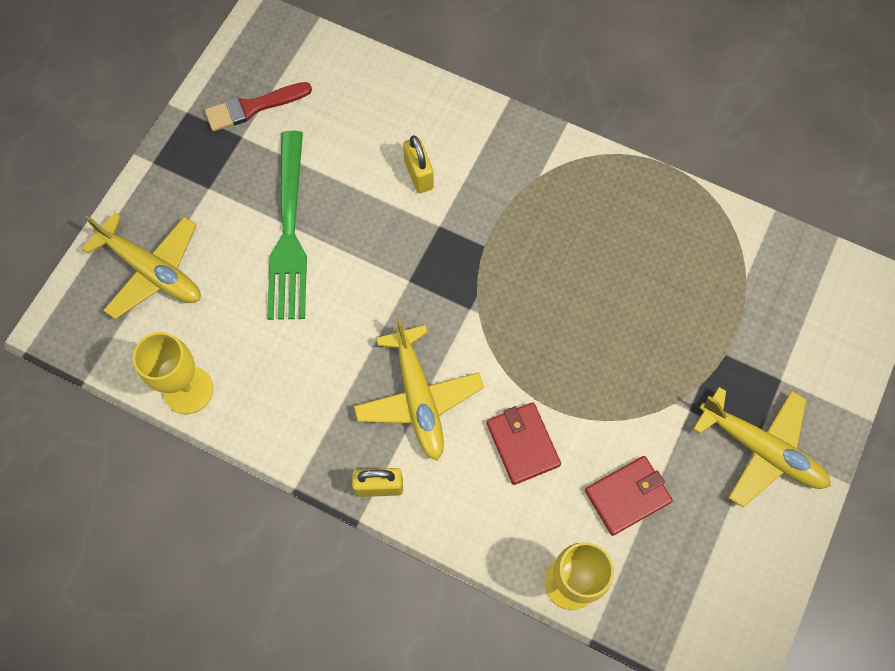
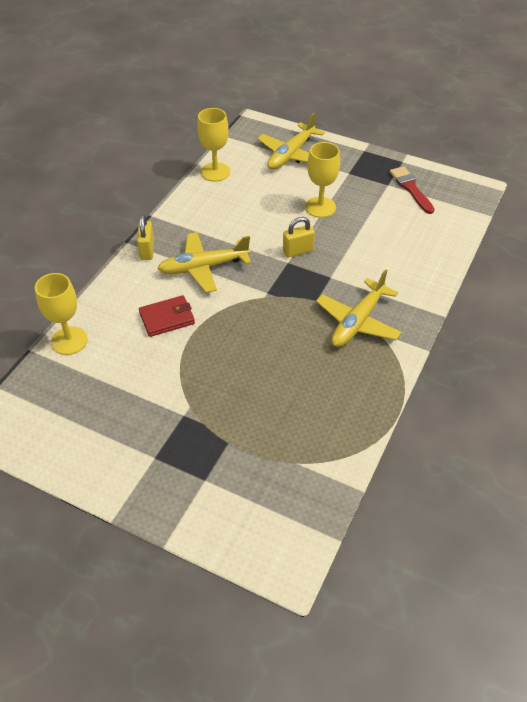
camera: 90 degrees right, 20 degrees down
green fork [267,131,307,320] -> yellow goblet [305,142,340,218]
yellow padlock [403,135,434,193] -> yellow padlock moved to [283,217,315,257]
red wallet [585,456,673,536] -> none
yellow plane [693,387,831,507] -> yellow plane moved to [316,269,402,347]

